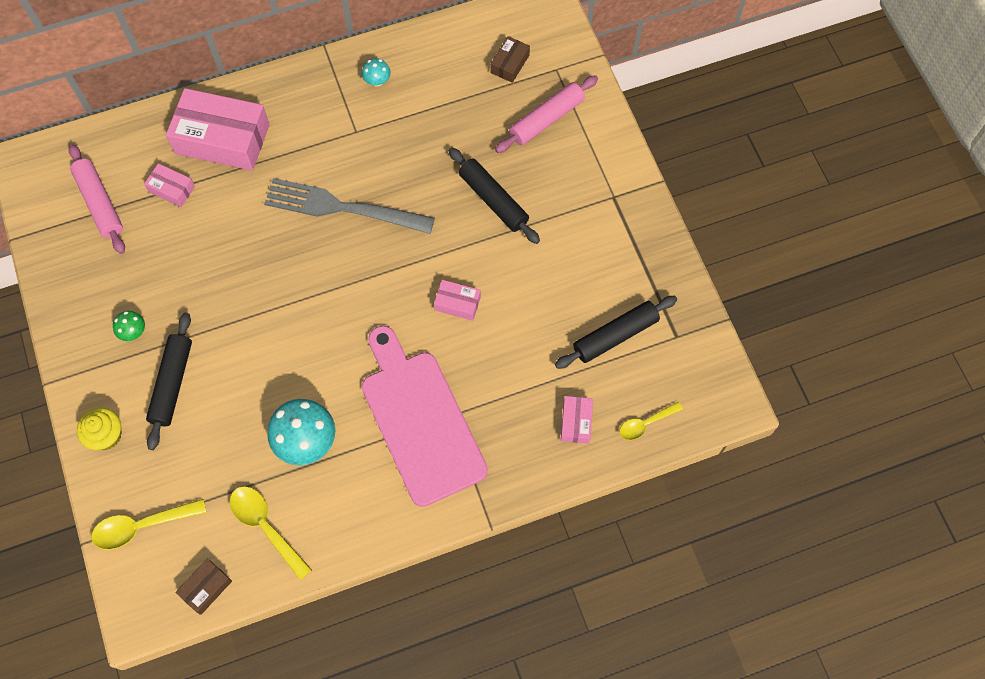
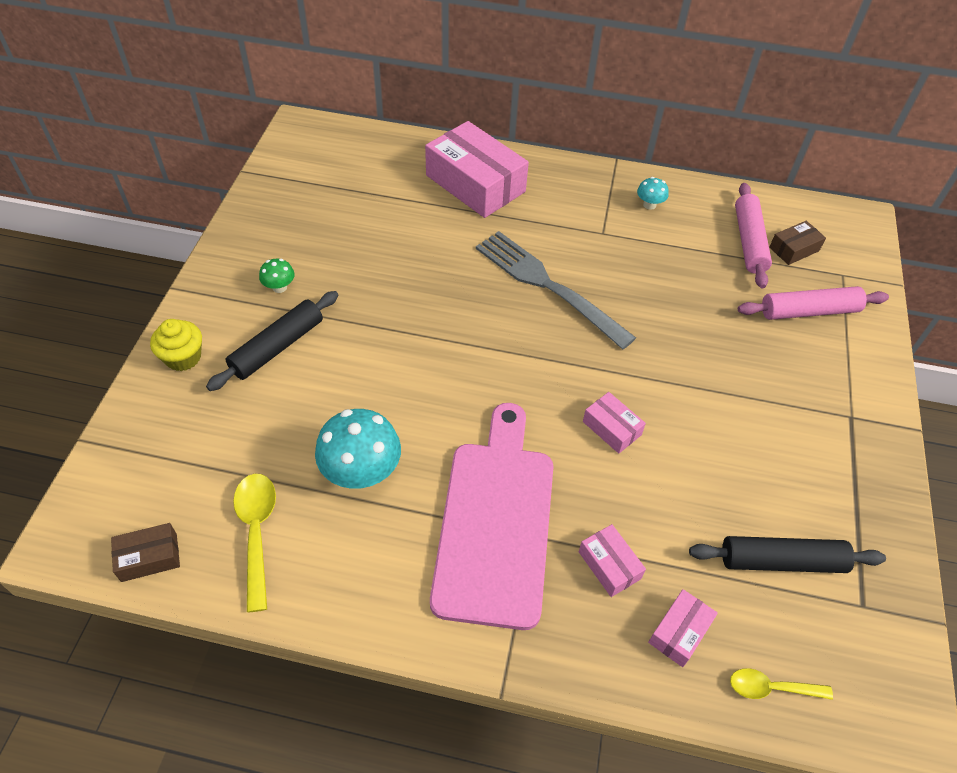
camera: 30 degrees right, 15 degrees down
pink rolling pin [69,144,125,254] -> pink rolling pin moved to [735,183,772,288]
yellow spoon [91,499,207,550] -> none
pink box [144,163,195,207] -> pink box moved to [579,524,646,597]
black rolling pin [449,147,540,244] -> none

